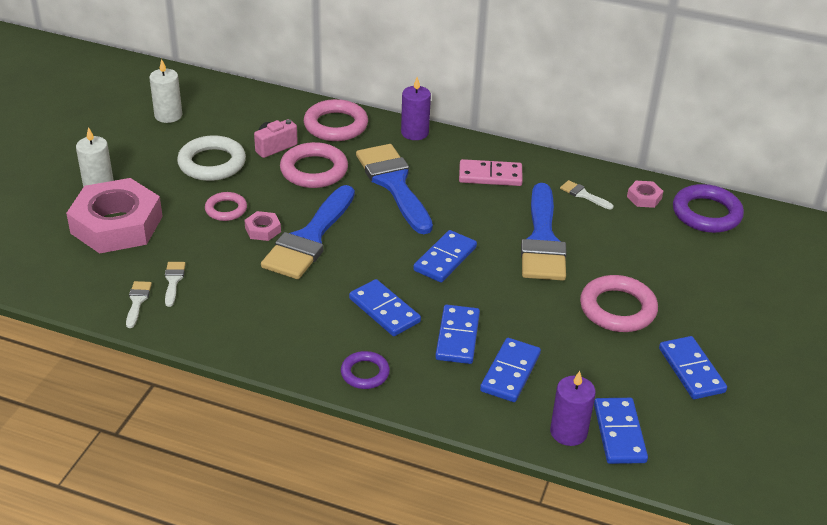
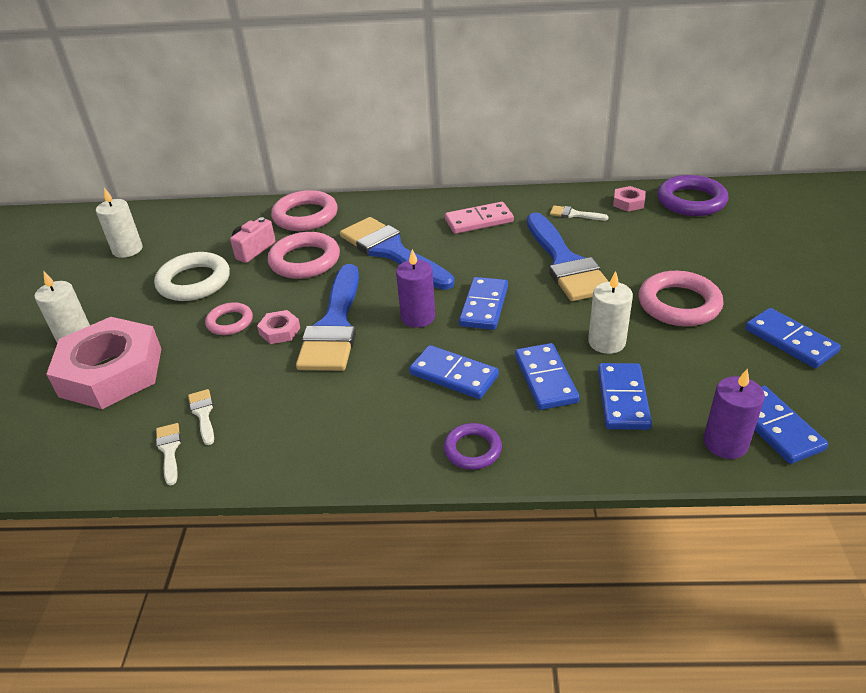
camera: 15 degrees left, 0 degrees up
purple candle [401,77,431,140] -> purple candle moved to [396,249,435,328]
none -> white candle [588,271,633,354]

